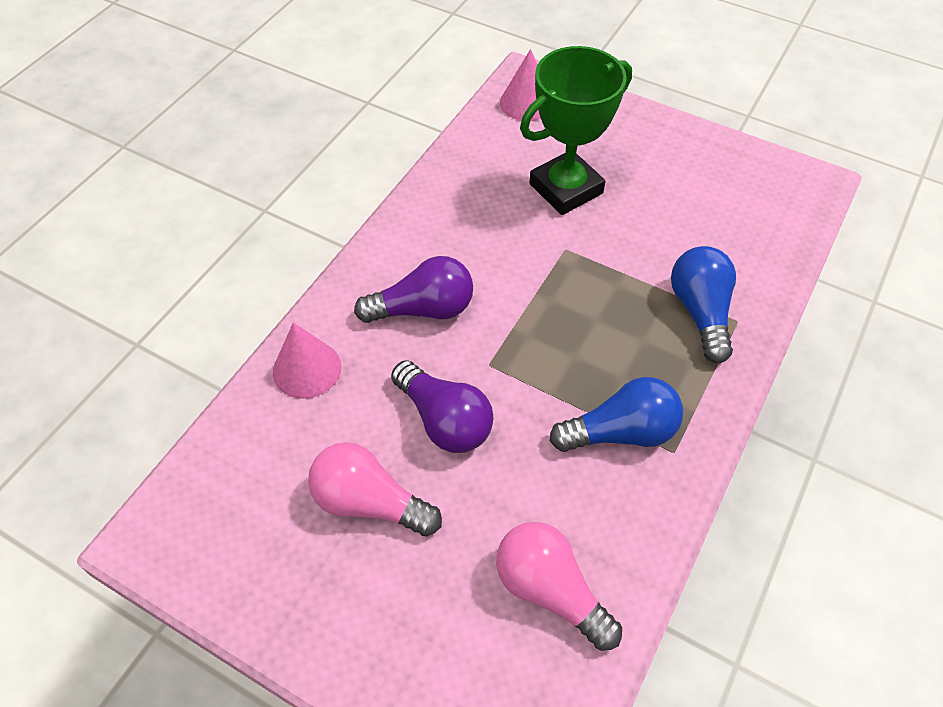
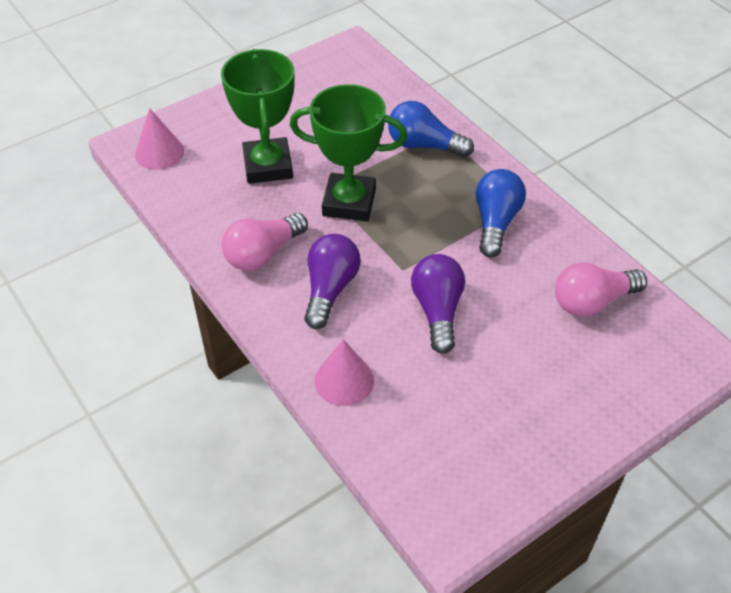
camera: 65 degrees left, 5 degrees down
pink light bulb [308,442,442,537] -> pink light bulb moved to [222,213,308,271]
purple light bulb [391,360,494,453] -> purple light bulb turned 75 degrees counterclockwise [411,254,465,354]
none -> green trophy [290,84,407,222]

